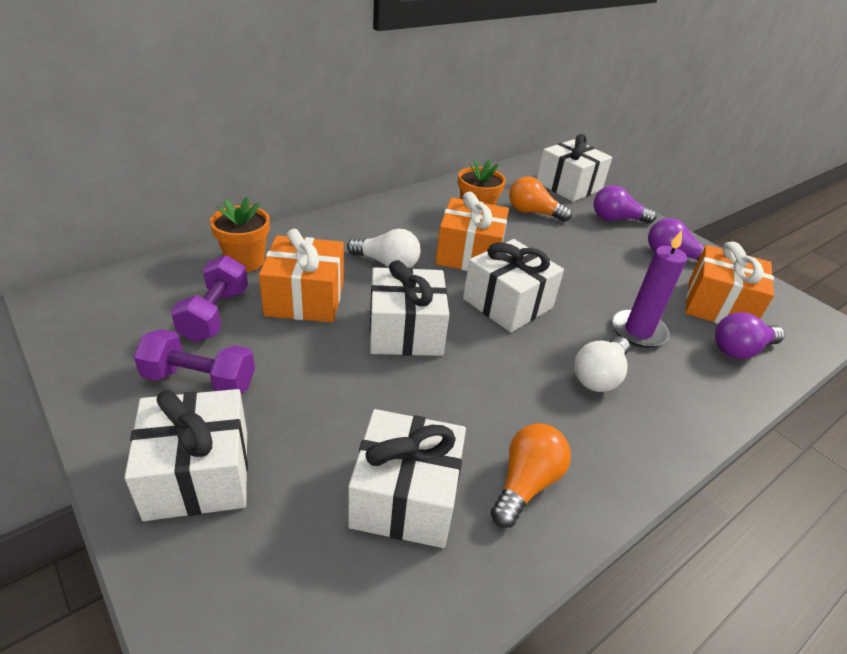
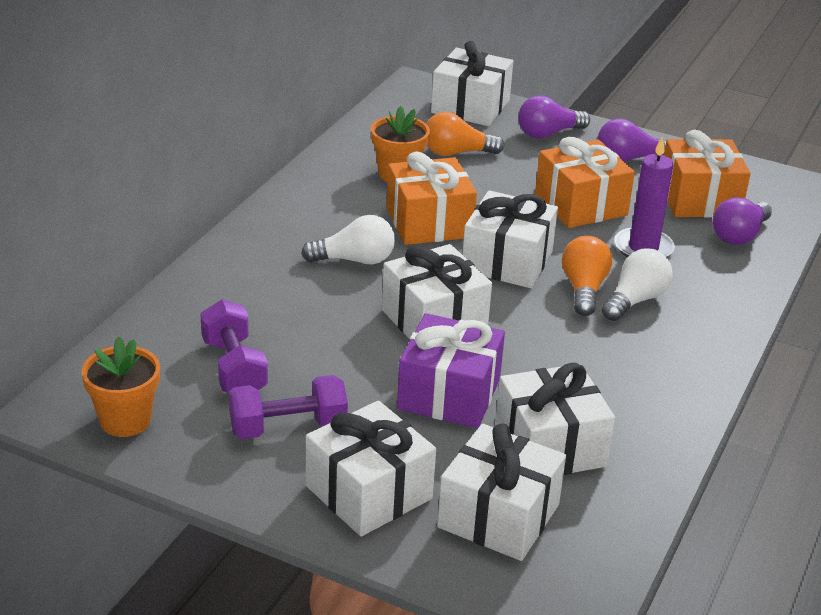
camera: 25 degrees left, 5 degrees down
orange flower pot [210,197,270,272] -> orange flower pot moved to [81,337,160,437]
orange gift [259,229,344,323] -> orange gift moved to [535,137,635,228]
orange light bulb [491,424,571,528] -> orange light bulb moved to [562,236,612,316]
white light bulb [574,337,630,392] -> white light bulb turned 150 degrees counterclockwise [602,248,673,321]
none -> purple gift [397,313,505,428]
none -> white gift [437,424,566,561]

